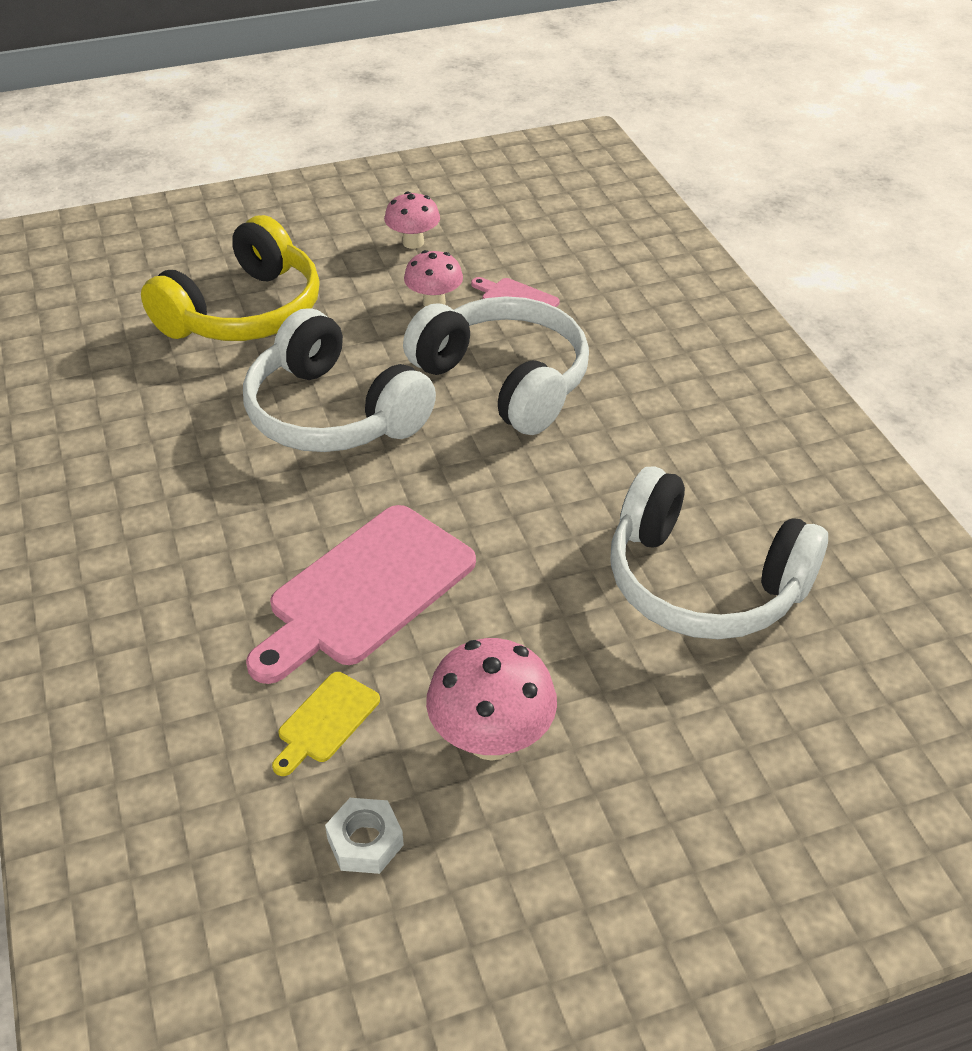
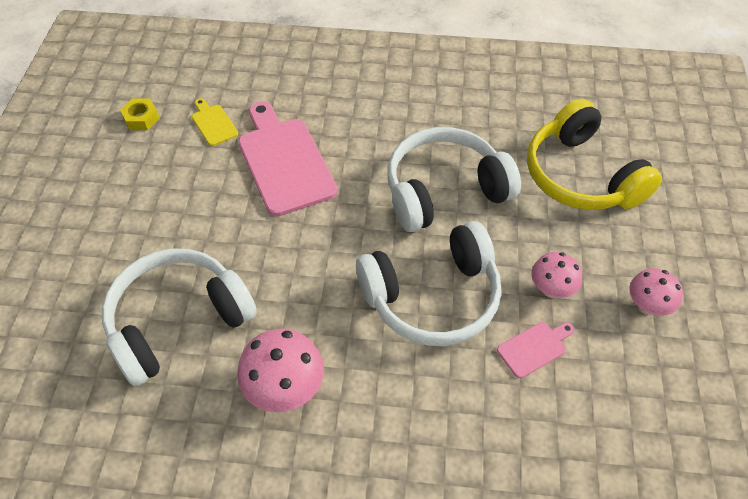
camera: 115 degrees right, 10 degrees up
white nut [325,798,404,874] -> yellow nut [120,99,160,130]
pink mushroom [426,638,557,761] -> pink mushroom moved to [237,329,324,412]

